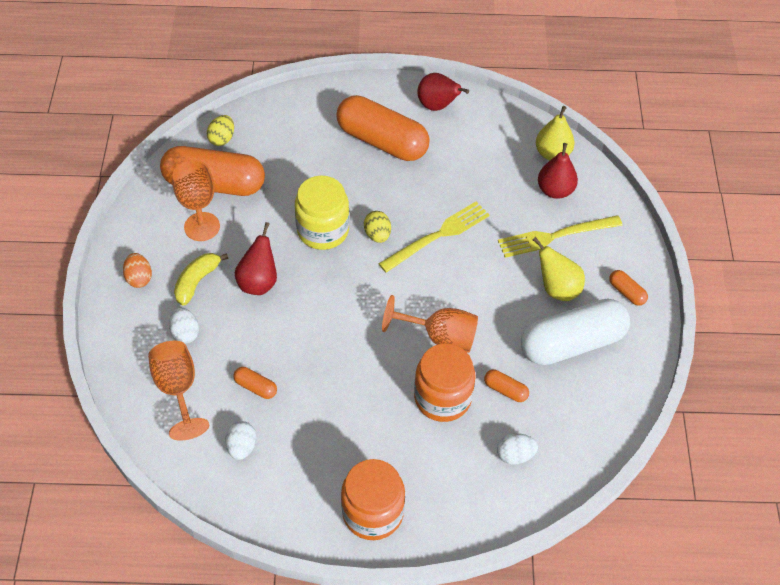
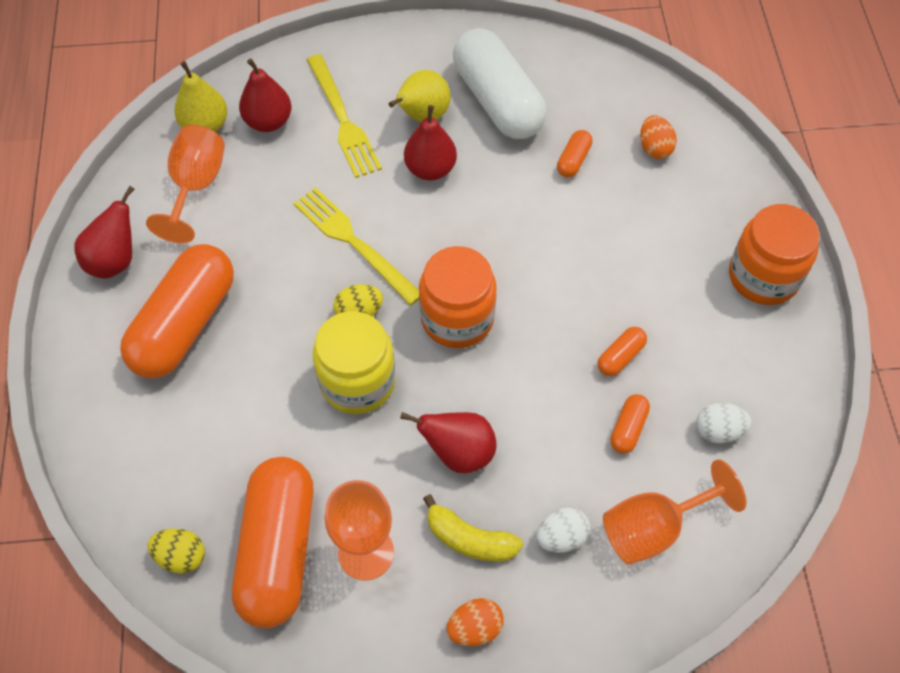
camera: 95 degrees left, 5 degrees up
orange goblet [382,295,478,353] -> orange goblet moved to [146,125,225,243]
orange jar [414,343,475,422] -> orange jar moved to [419,246,497,348]
white egg [497,433,538,465] -> orange egg [640,115,677,159]
orange capsule [609,270,648,306] -> orange capsule moved to [598,327,647,376]
none -> red pear [404,105,457,180]

